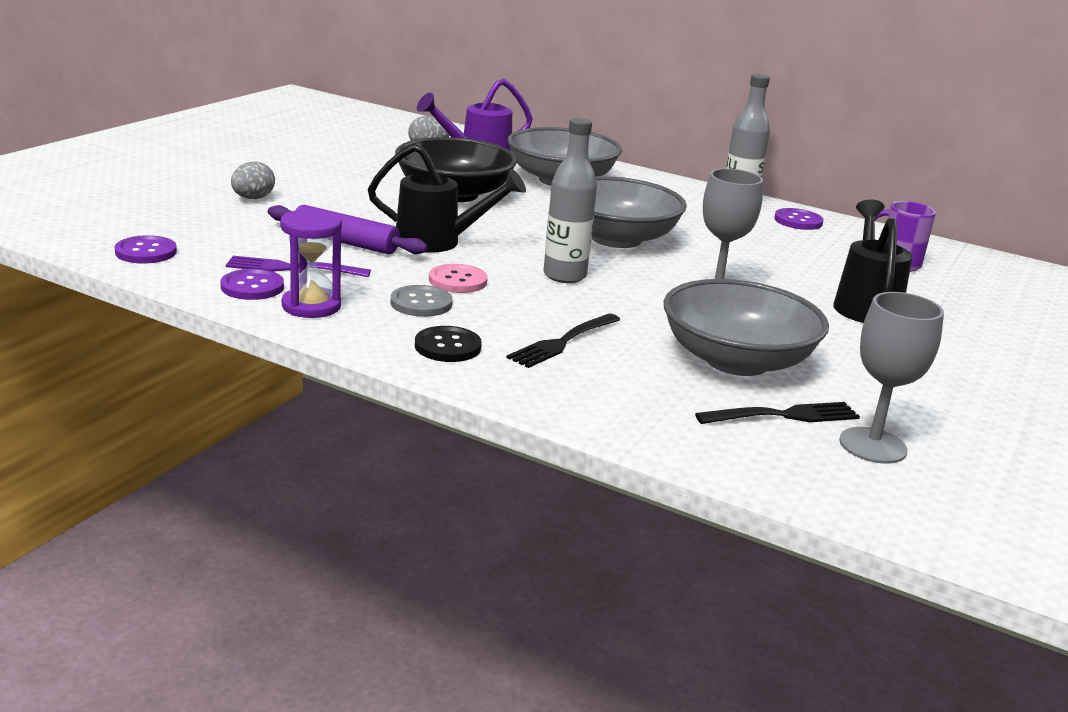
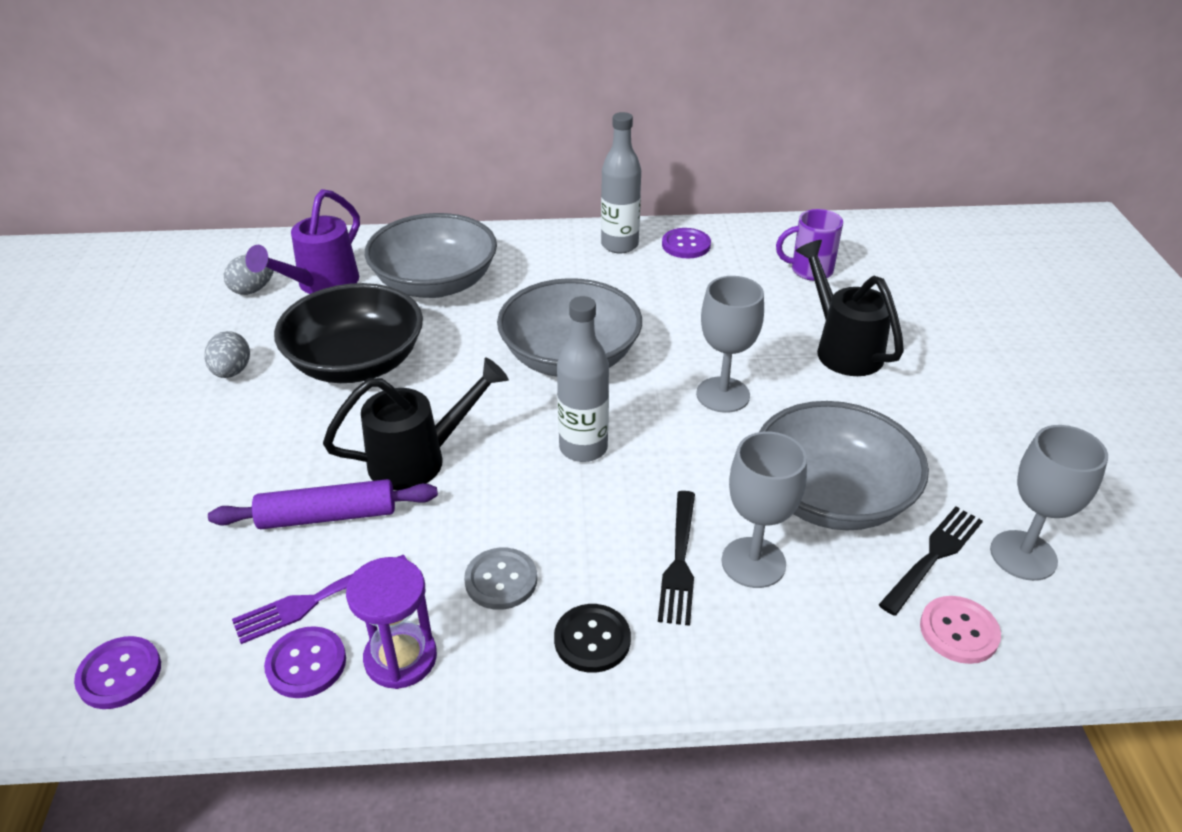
camera: 30 degrees left, 15 degrees up
grey egg [231,161,275,199] -> grey egg moved to [204,331,250,378]
pink button [429,264,488,293] -> pink button moved to [920,596,1001,664]
none -> grey goblet [721,432,807,588]

